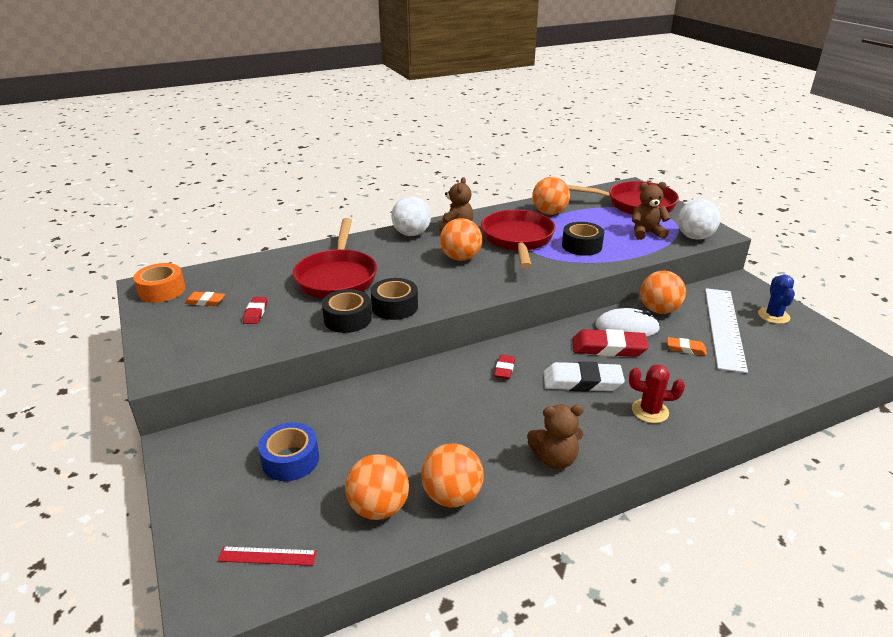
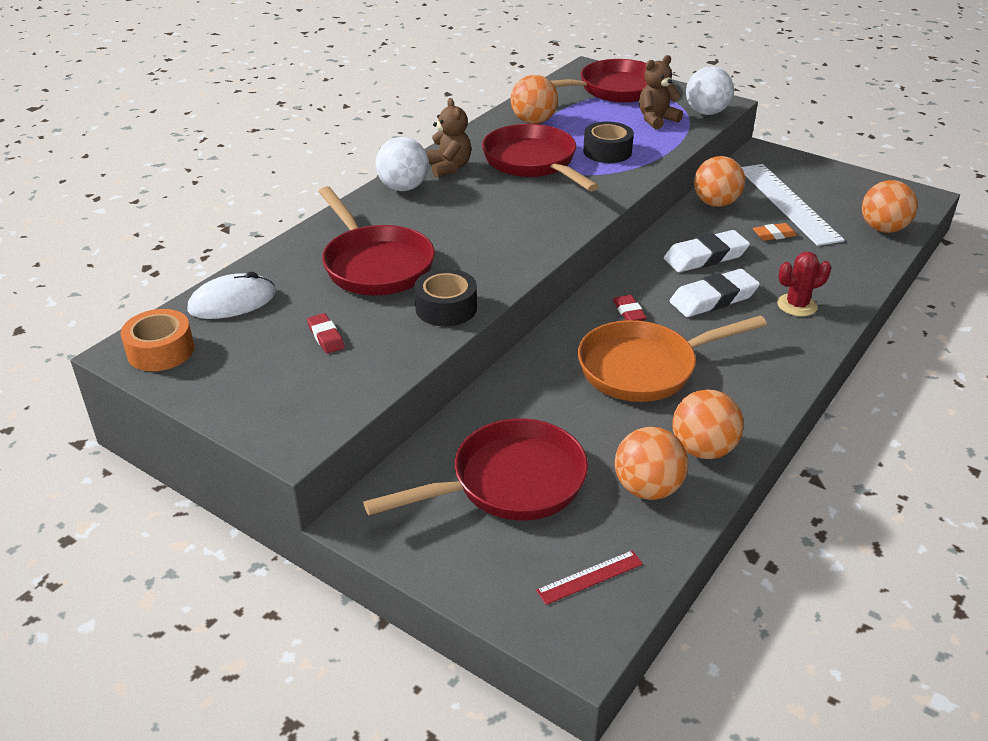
camera: 30 degrees left, 5 degrees up
orange eraser [185,292,225,306] -> none
blue tape [258,422,319,481] -> red pan [363,418,588,520]
black tape [371,278,418,320] -> none
orange ball [440,218,482,261] -> orange ball moved to [862,180,918,233]
brown teddy bear [527,404,584,469] -> none
red eraser [572,329,648,357] -> white eraser [664,230,750,272]
white mouse [595,308,660,337] -> white mouse moved to [188,272,276,319]
blue cactus [758,275,795,324] -> none
none -> orange pan [578,316,767,402]

